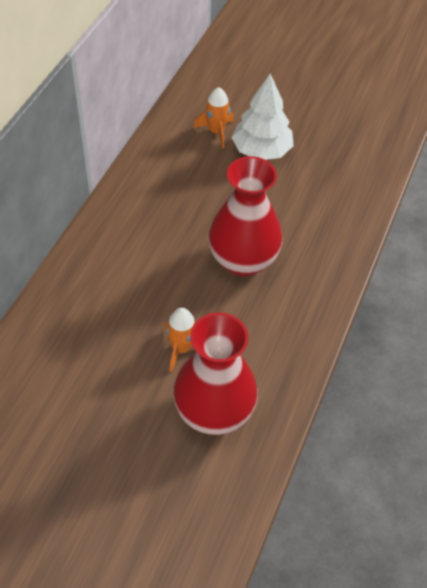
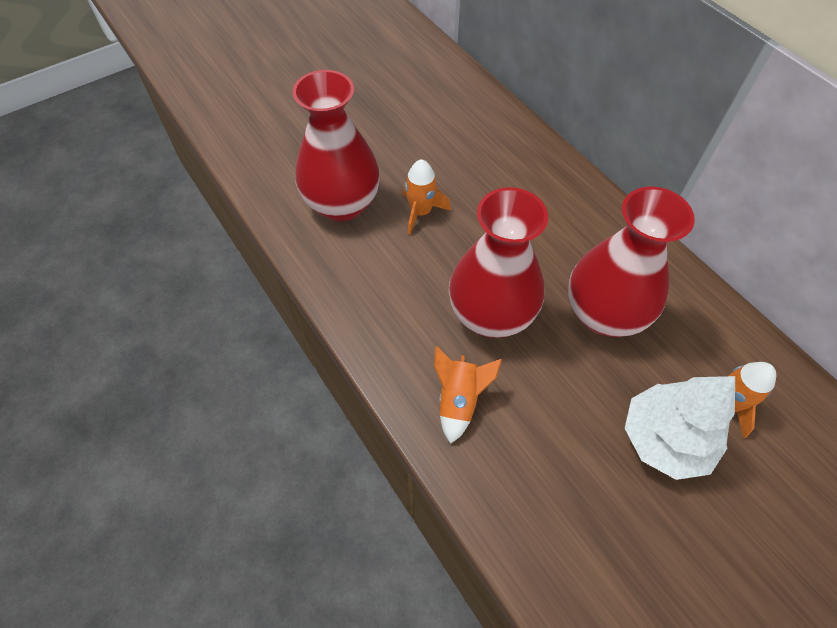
camera: 125 degrees right, 5 degrees up
none -> orange rocket [434,346,502,444]
none -> red vase [568,186,695,337]

